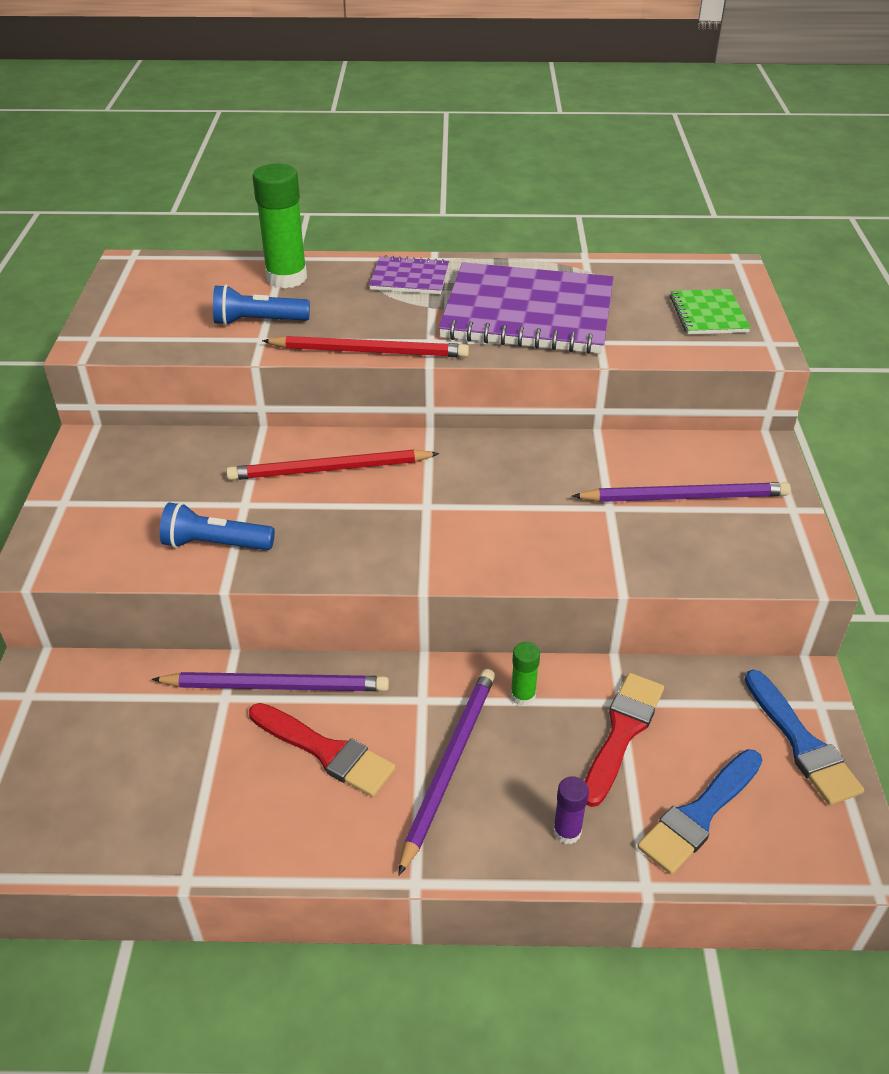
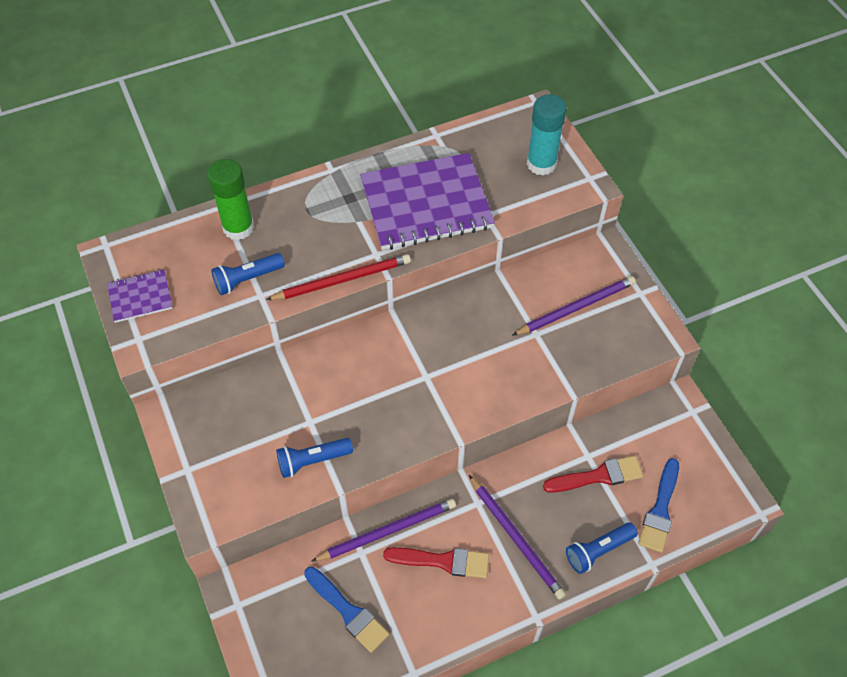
camera: 25 degrees left, 15 degrees up
red pencil [226,450,440,480] -> none
purple notebook [369,255,449,294] -> purple notebook moved to [107,269,172,323]
purple pencil [398,669,495,875] -> purple pencil turned 150 degrees clockwise [469,475,566,600]
green glue stick [510,642,540,706] -> none
purple glue stick [553,776,589,844] -> blue flashlight [566,522,638,574]
red brush [585,673,664,807] -> red brush turned 75 degrees clockwise [543,456,643,493]
green notebook [670,289,751,334] -> turquoise glue stick [527,94,567,175]
blue brush [744,670,864,805] -> blue brush moved to [304,567,389,653]

